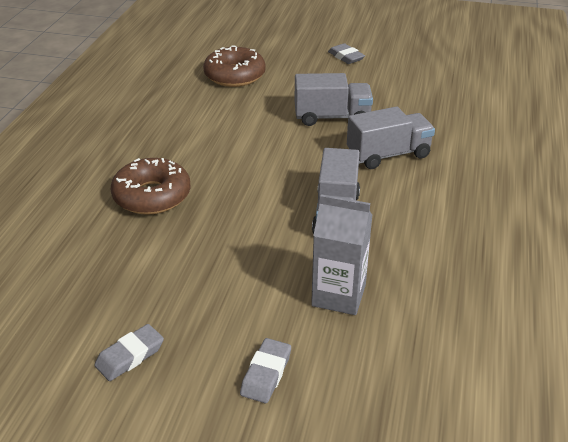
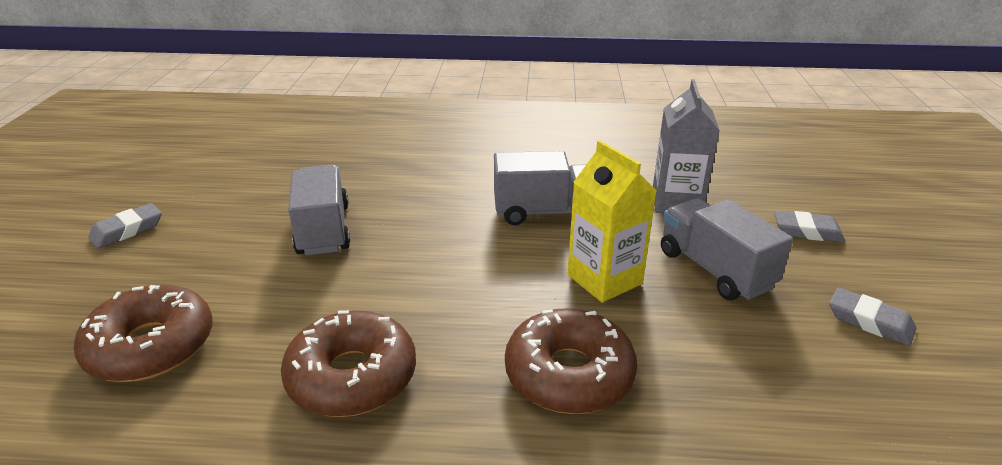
camera: 100 degrees left, 5 degrees down
grey truck [347,106,435,169] -> grey truck moved to [661,198,793,300]
none -> brown donut [281,310,416,417]
none -> yellow carton [568,140,657,303]

